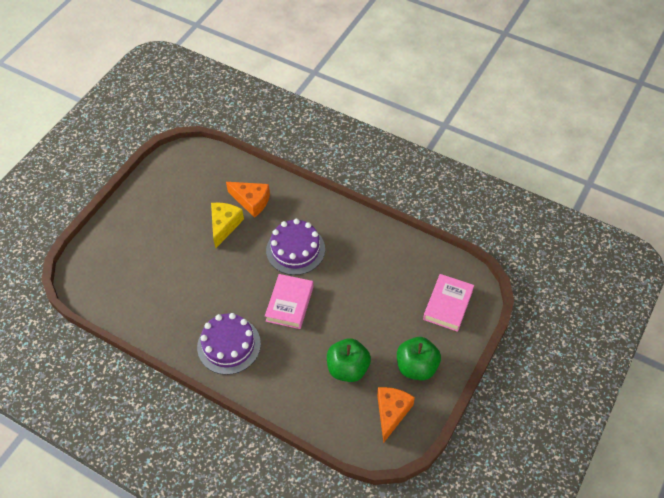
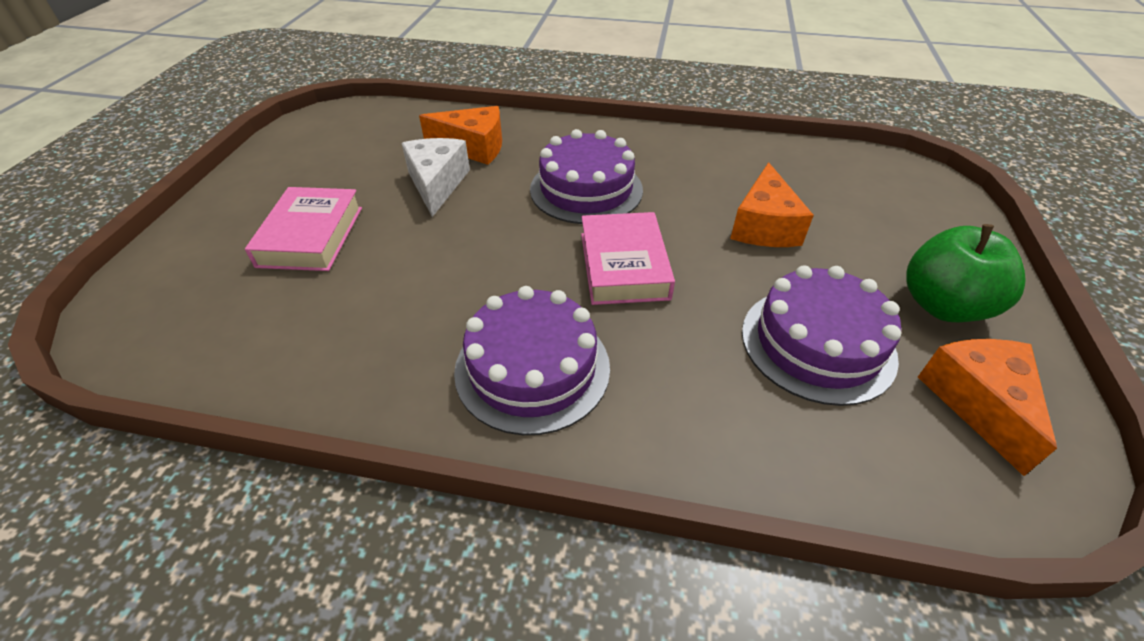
camera: 20 degrees left, 10 degrees down
yellow cheese [211,203,244,248] -> white cheese [402,138,470,217]
green apple [327,338,371,382] -> purple cake [742,265,901,406]
pink book [423,274,474,332] -> pink book moved to [245,187,362,271]
none -> orange cheese [730,162,814,247]

